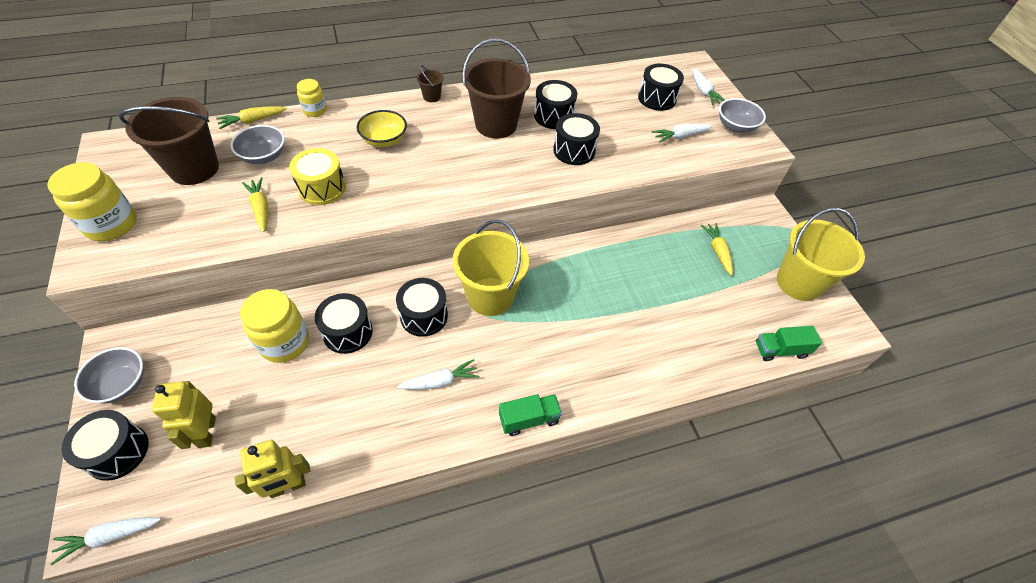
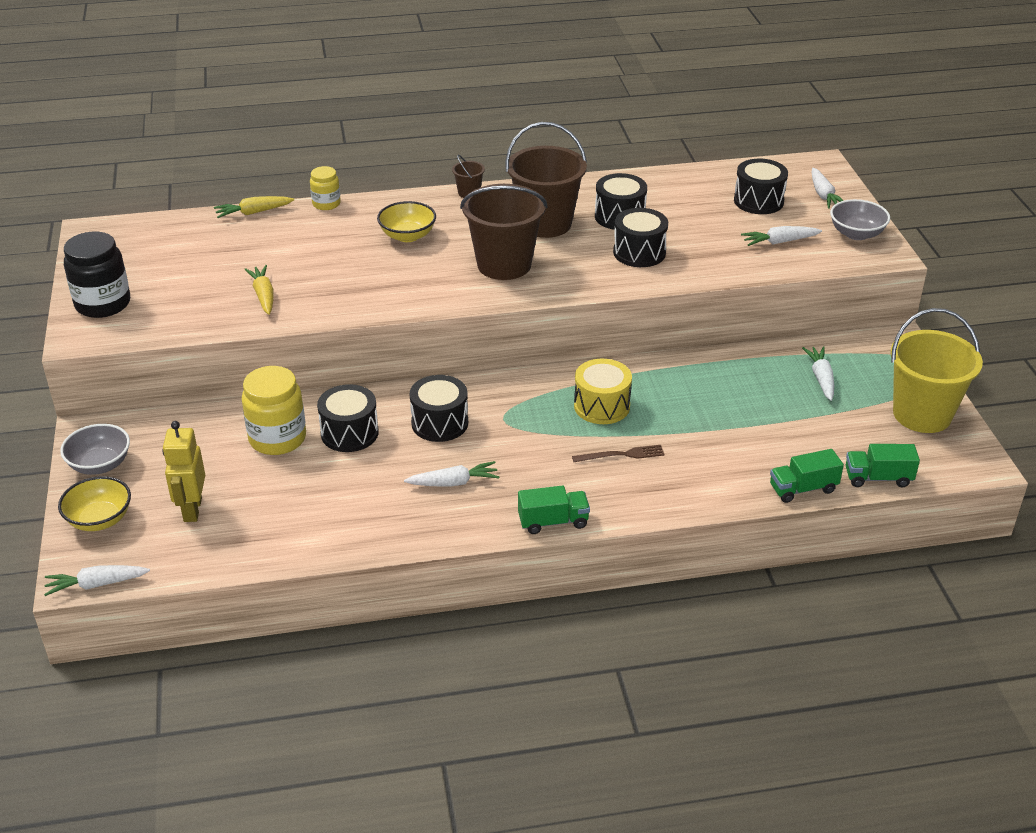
camera: 10 degrees right, 15 degrees down
yellow jar [47,162,137,241] -> black jar [64,232,130,318]
black drum [61,410,149,481] -> yellow bowl [58,476,131,531]
brown bucket [119,97,219,185] -> brown bucket moved to [460,184,548,280]
grey bowl [231,125,285,164] -> none
yellow robot [234,439,311,498] -> none
yellow drum [289,148,346,205] -> yellow drum moved to [574,359,632,424]
yellow bucket [452,220,529,316] -> none
yellow carrot [701,223,733,276] -> white carrot [802,346,834,401]
none -> brown fork [572,445,665,462]
none -> green truck [770,449,844,503]

